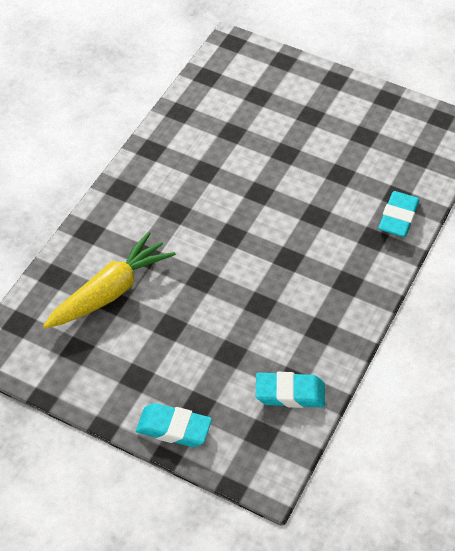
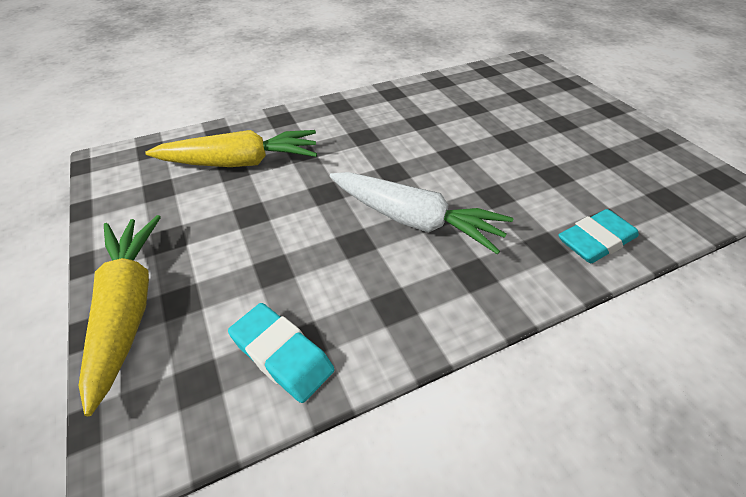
camera: 40 degrees right, 5 degrees down
turquoise eraser [136,403,212,447] -> yellow carrot [78,215,161,416]
none -> white carrot [330,172,513,254]

